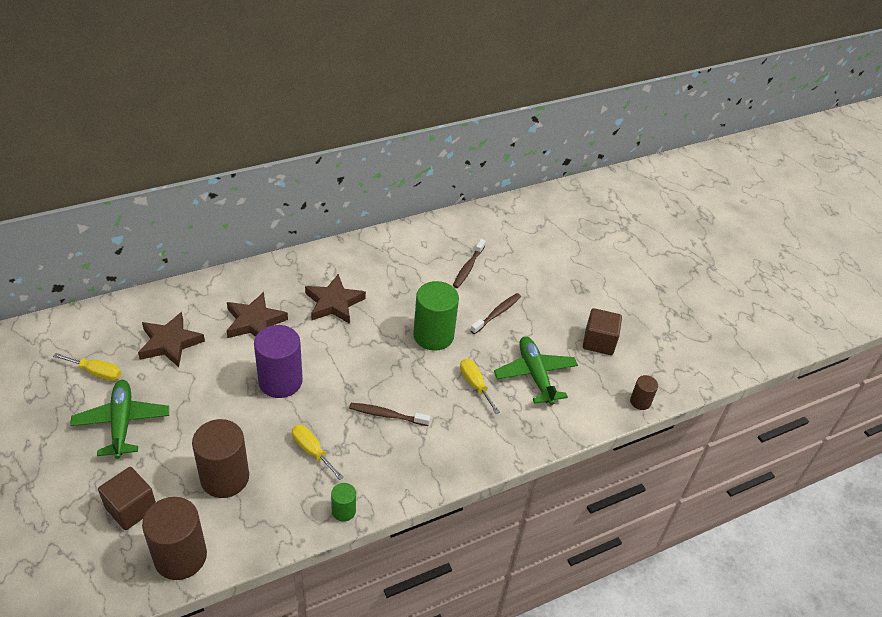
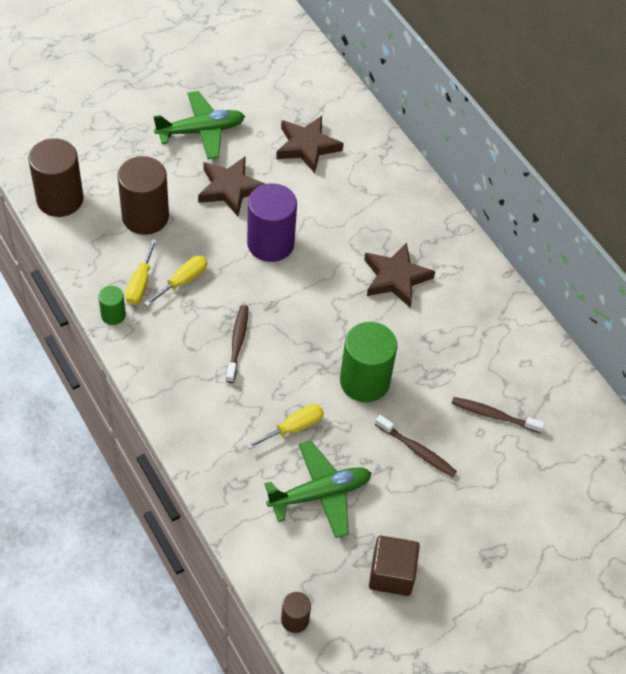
camera: 85 degrees right, 10 degrees up
yellow screwdriver [53,353,121,381] -> yellow screwdriver moved to [125,239,157,305]
brown cube [98,467,156,530] -> none
brown star [227,292,288,338] -> brown star moved to [198,157,265,216]

